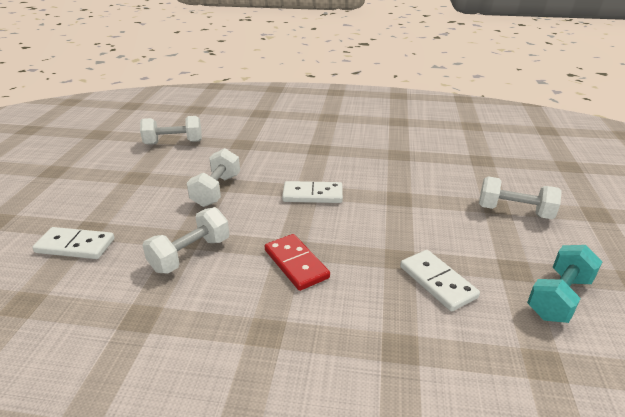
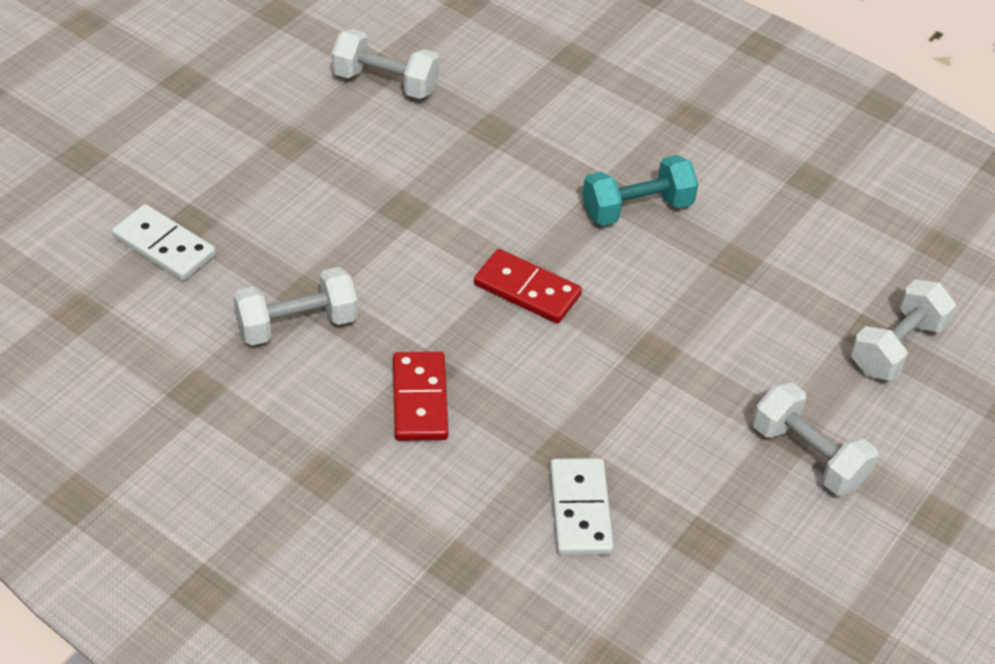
camera: 25 degrees right, 15 degrees up
white dumbbell [187,148,240,207] -> white dumbbell moved to [850,279,956,381]
white domino [282,181,343,203] -> red domino [474,249,582,324]
turquoise dumbbell [527,245,603,323] -> turquoise dumbbell moved to [582,155,698,226]

